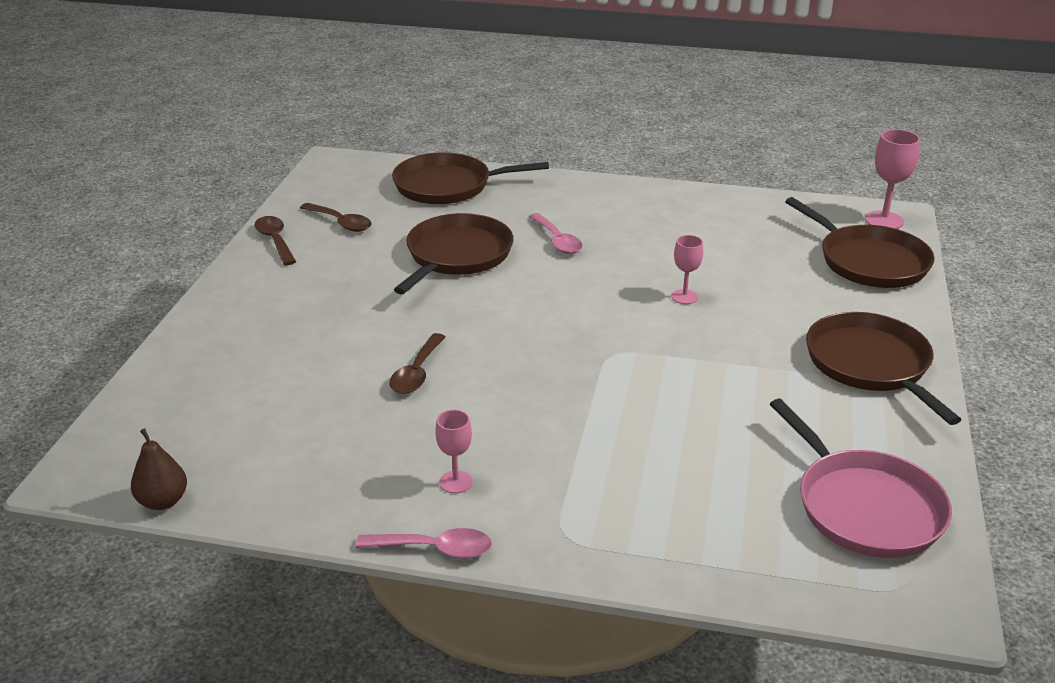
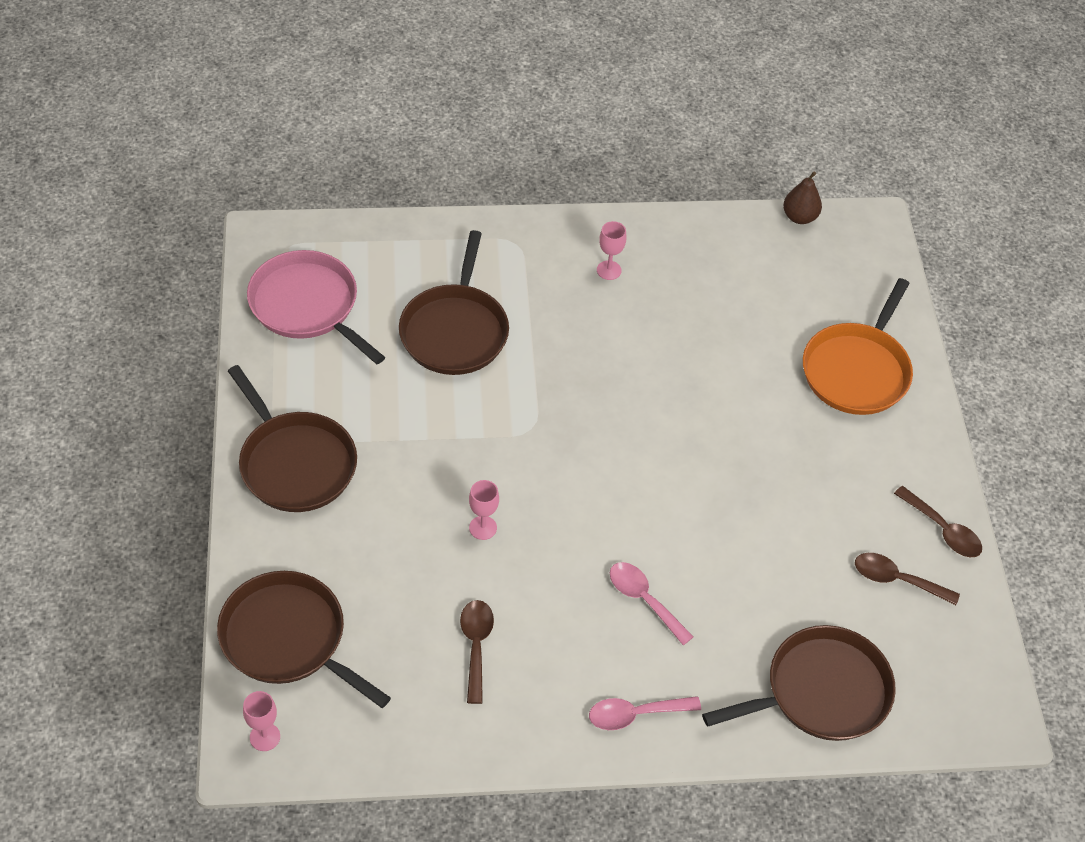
camera: 160 degrees right, 20 degrees up
pink spoon [356,528,492,559] -> pink spoon moved to [589,696,701,730]
brown spoon [390,333,445,394] -> brown spoon moved to [460,600,494,704]
brown pan [394,213,514,294] -> brown pan moved to [399,230,509,375]
pink goblet [865,129,920,229] -> pink goblet [243,691,280,751], size x0.63
none -> orange pan [803,278,913,415]

